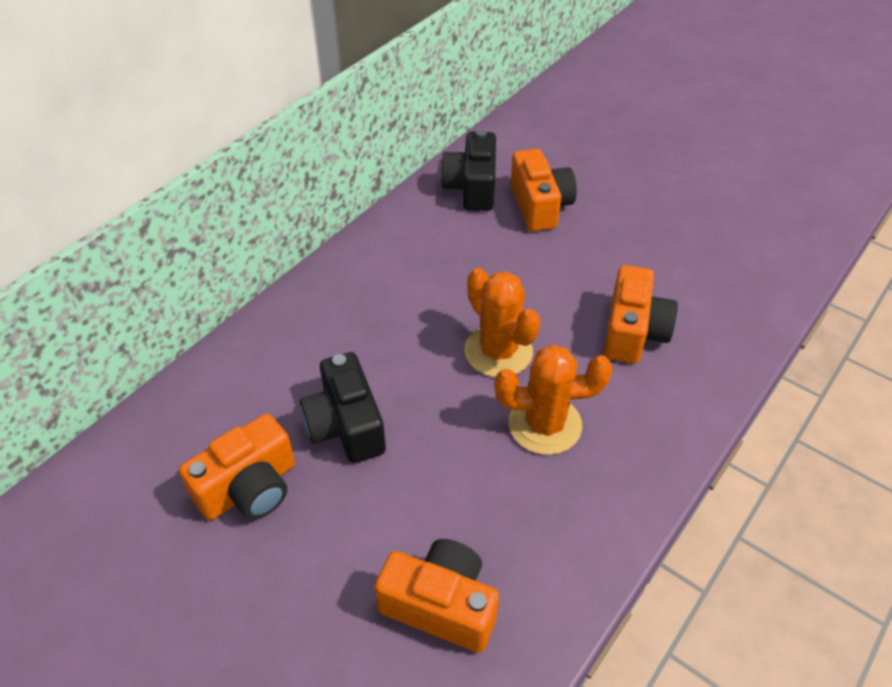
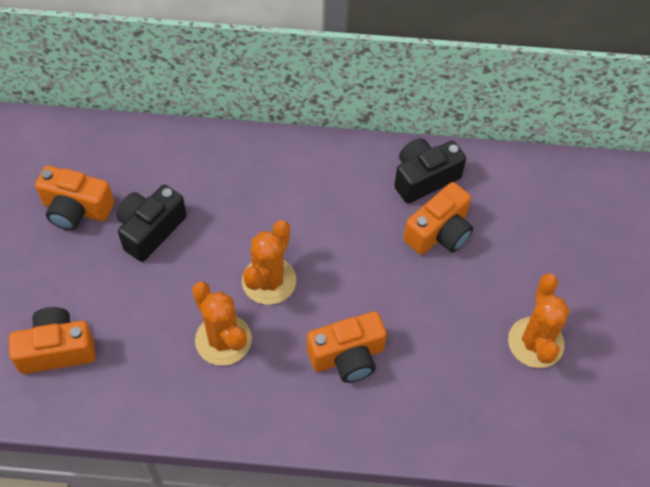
camera: 55 degrees right, 10 degrees up
orange camera [375,539,499,653] -> orange camera turned 90 degrees counterclockwise [9,307,95,374]
none -> orange cactus [508,274,569,368]

